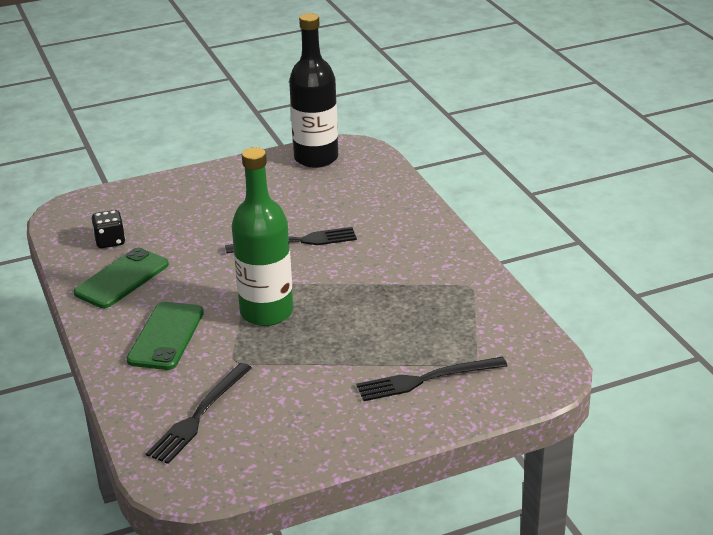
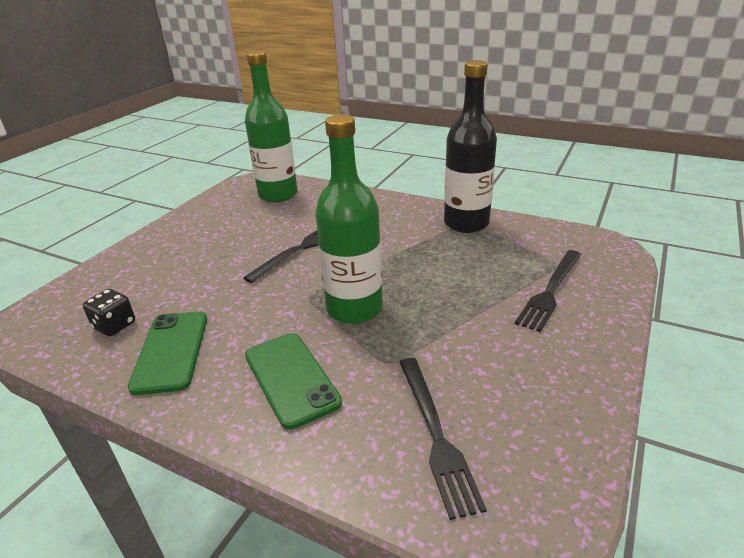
camera: 40 degrees left, 0 degrees up
black bottle [289,13,338,168] -> black bottle moved to [444,60,497,233]
none -> green bottle [245,51,298,202]

